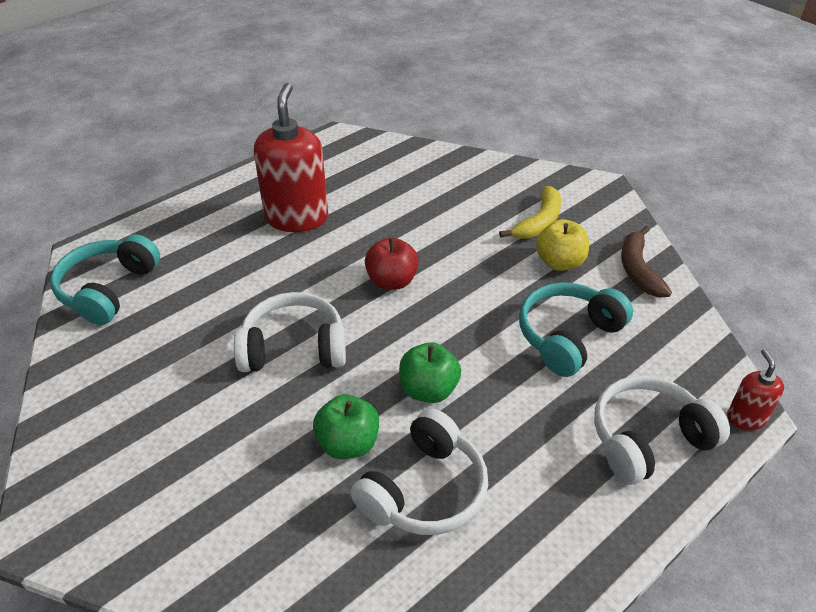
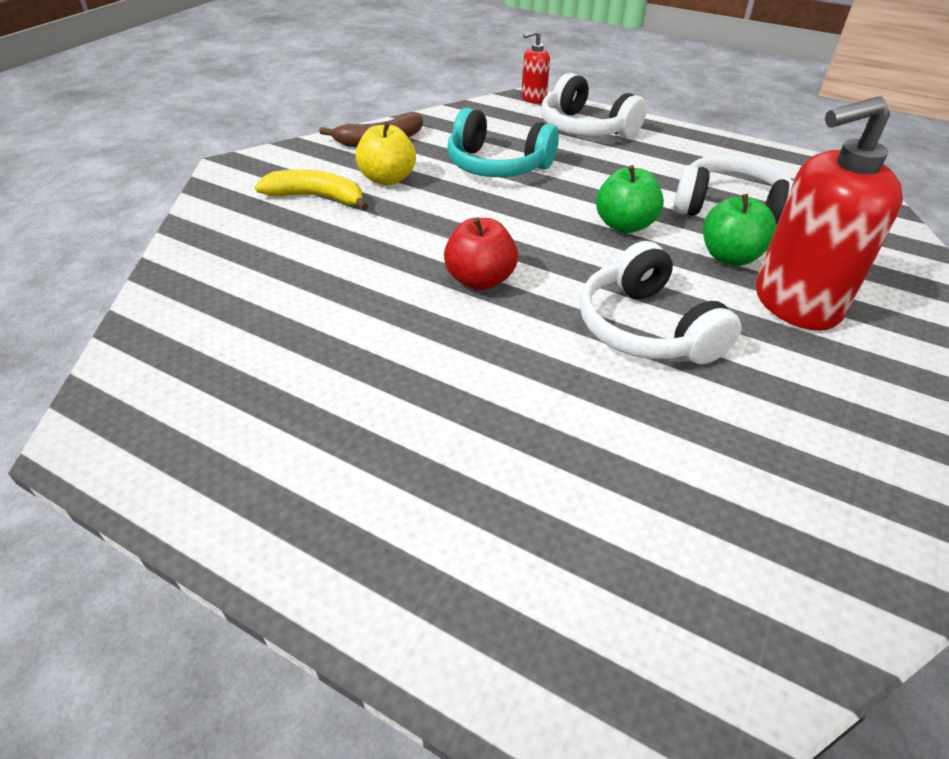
camera: 110 degrees left, 0 degrees up
turquoise headphones [50,234,160,325] -> none
red soap dispenser [254,83,328,232] -> red soap dispenser moved to [756,96,903,331]

